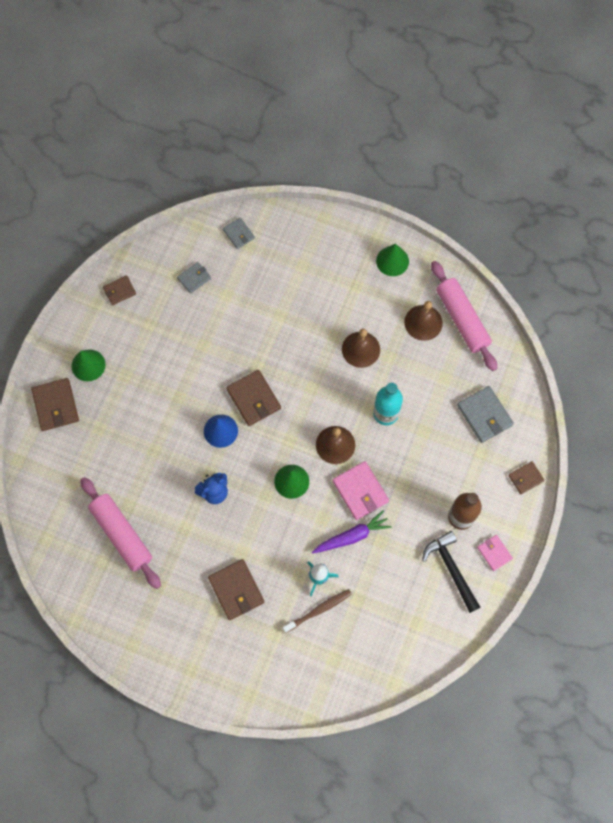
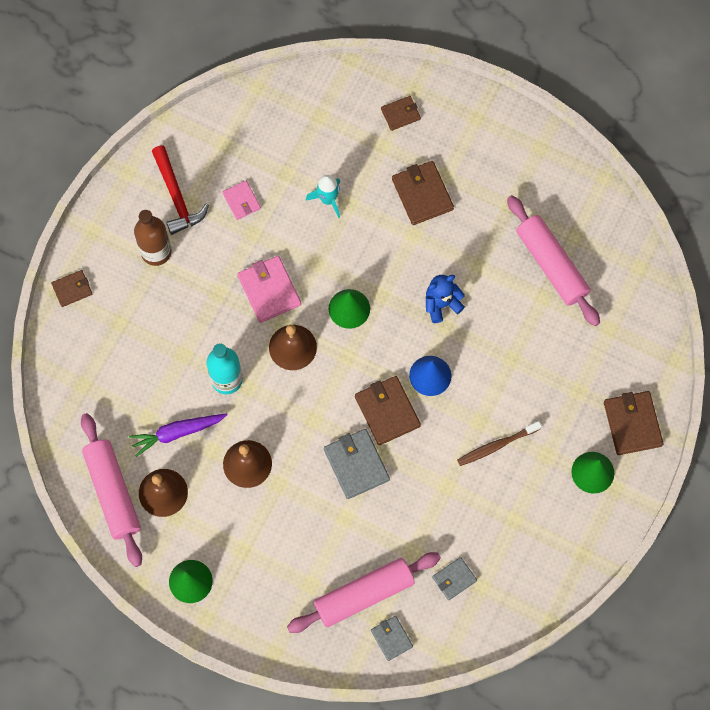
camera: 175 degrees left, 0 degrees up
brown wallet [103,275,136,305] -> brown wallet moved to [381,96,421,131]
brown toothbrush [283,589,352,633] -> brown toothbrush moved to [457,421,542,466]
purple carrot [312,511,391,554] -> purple carrot moved to [129,413,227,457]
black hammer [422,531,480,613] -> red hammer [152,145,209,235]
grey wallet [457,386,514,443] -> grey wallet moved to [324,429,390,499]
pink wallet [477,535,513,571] -> pink wallet moved to [223,181,261,220]
none -> pink rolling pin [287,552,441,633]

